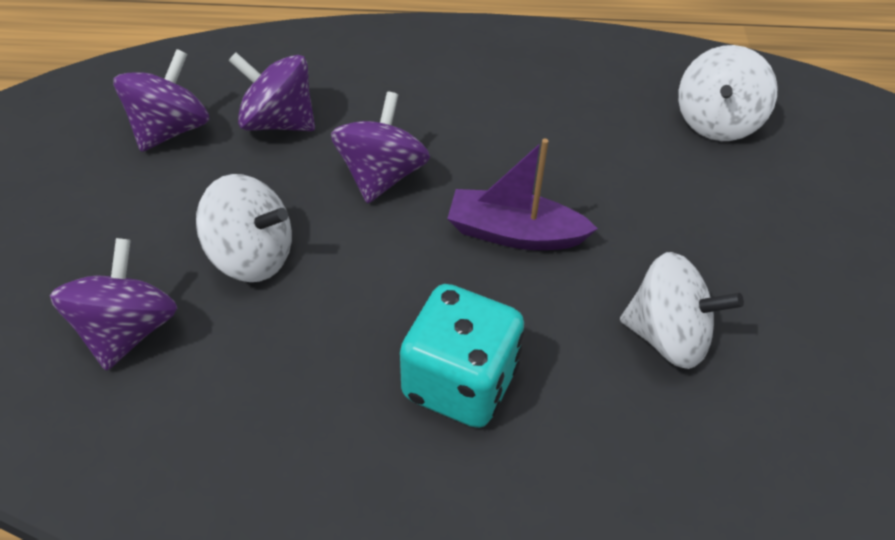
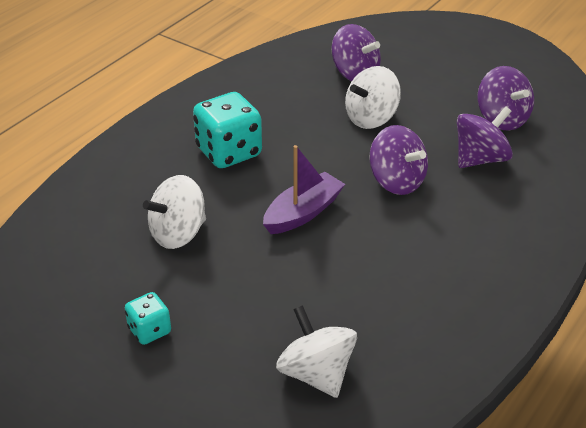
camera: 125 degrees right, 10 degrees down
none -> turquoise dice [125,292,171,345]

